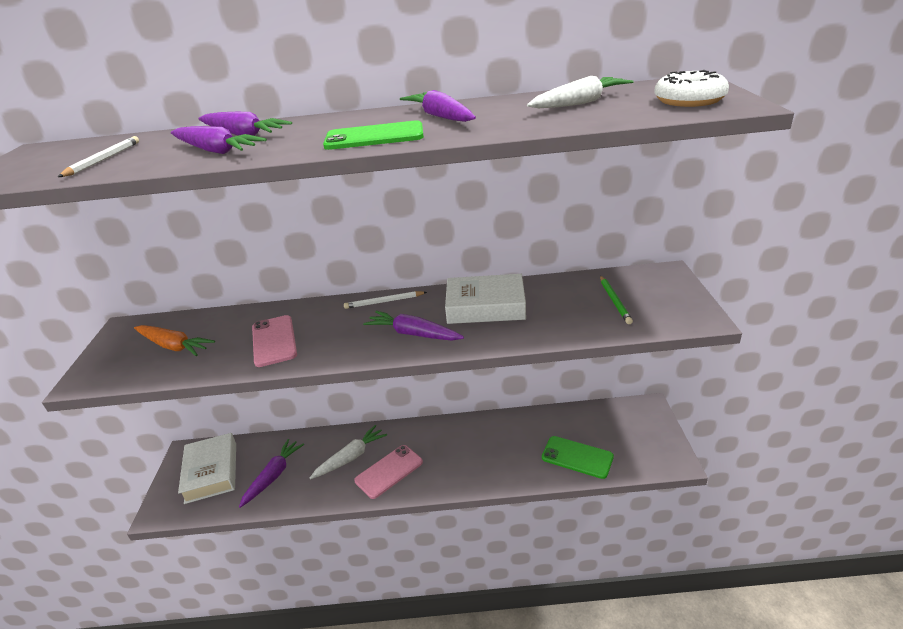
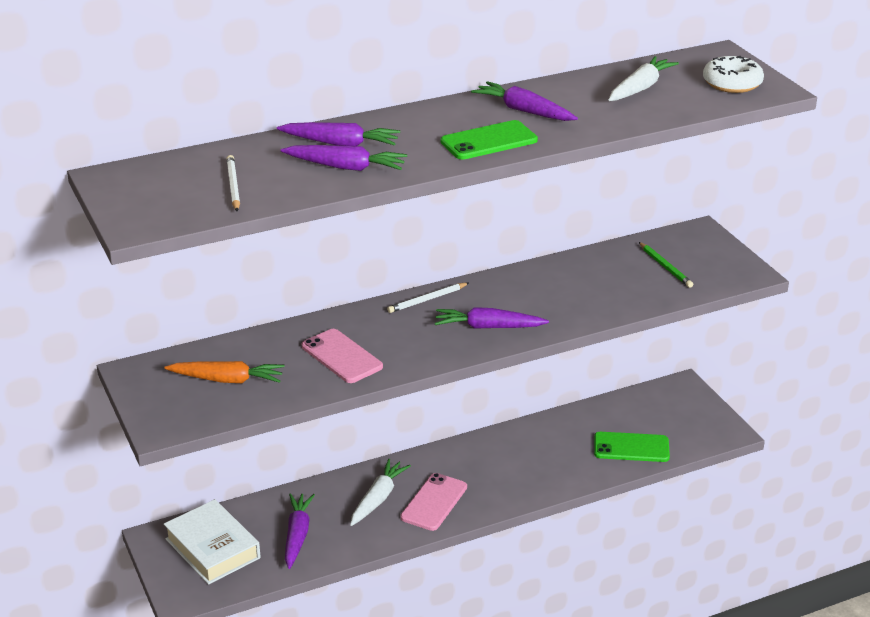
camera: 25 degrees left, 0 degrees up
white book [445,274,526,324] -> none

